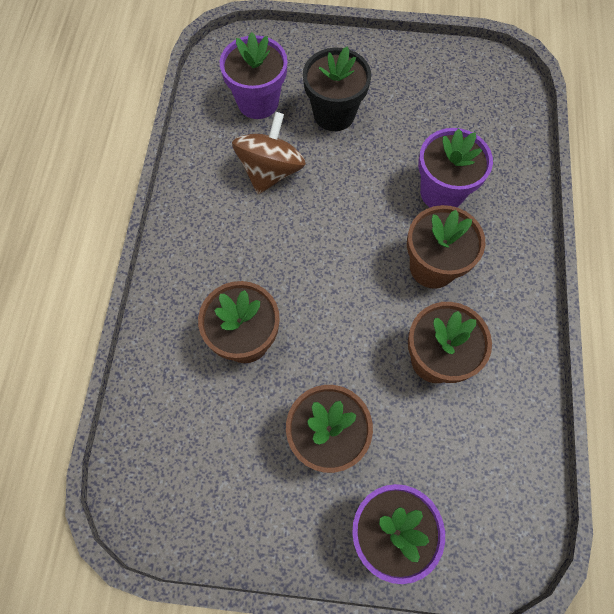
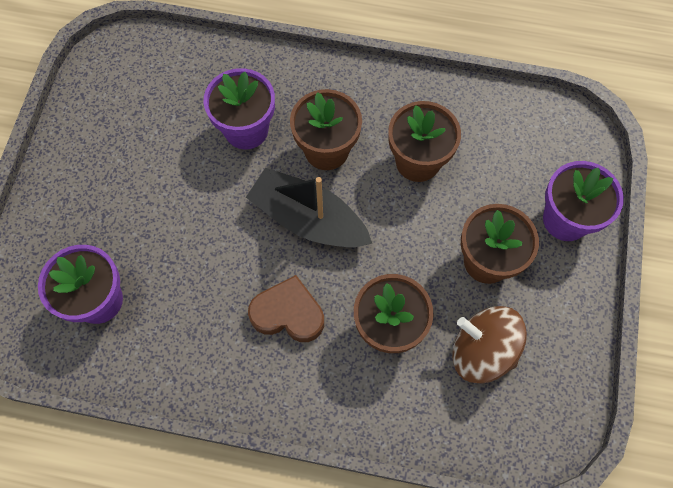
camera: 85 degrees left, 0 degrees up
brown spinning top [232,112,306,194] -> brown spinning top moved to [452,306,527,384]
black flower pot [303,46,371,131] -> none
none -> black boat [246,168,372,247]
none -> brown heart [248,275,324,342]

